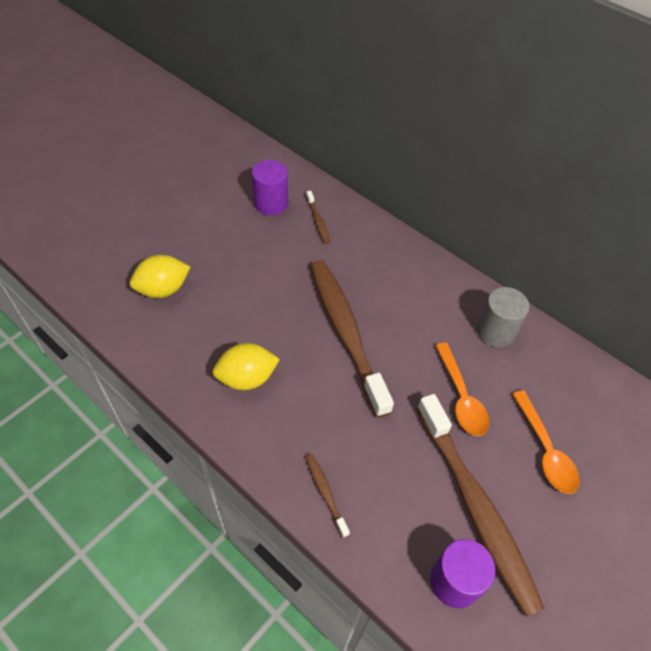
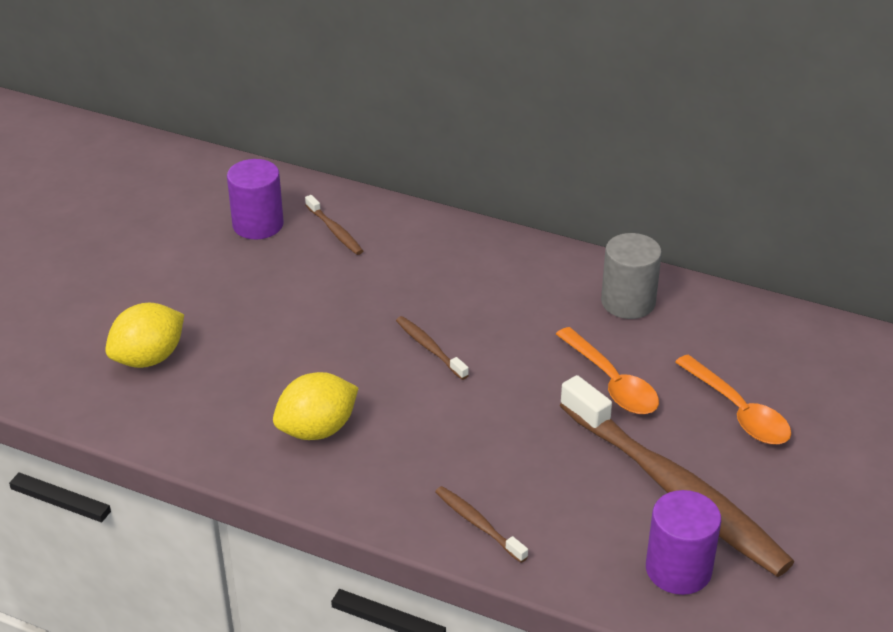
camera: 15 degrees left, 15 degrees down
brown toothbrush [310,260,394,418] -> brown toothbrush [396,316,469,380], size x0.41

